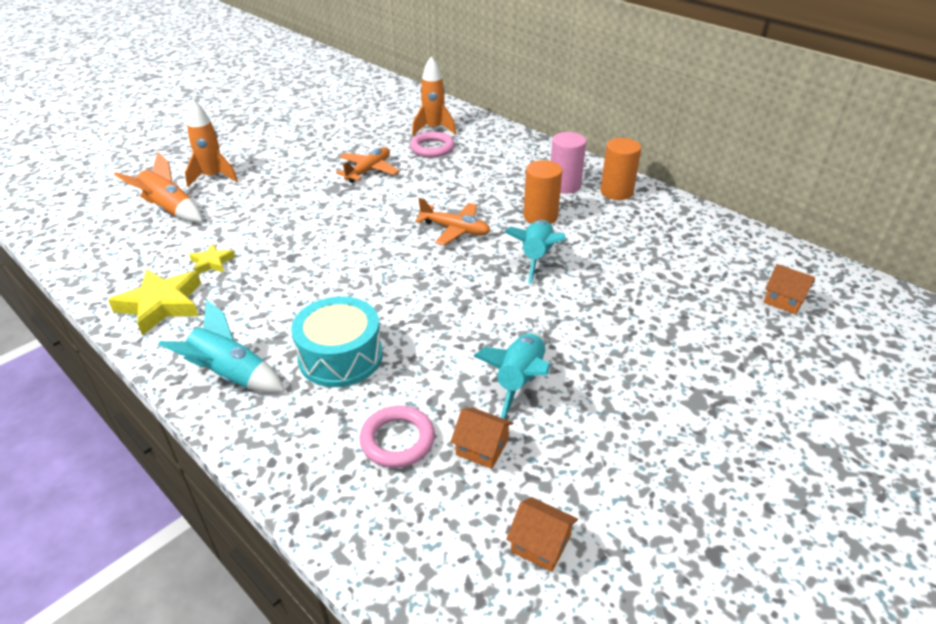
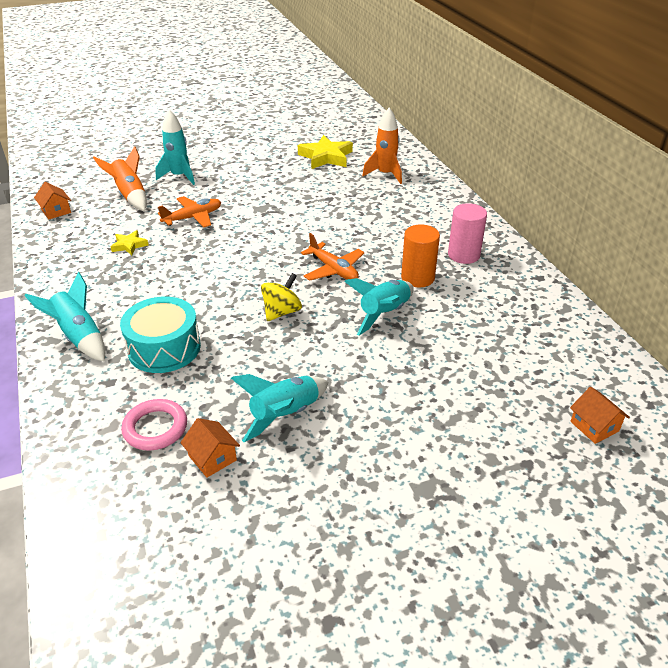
camera: 25 degrees right, 0 degrees up
yellow star [108,269,201,336] -> yellow star moved to [298,135,353,169]
orange rocket [185,99,238,187] -> turquoise rocket [155,109,195,185]
orange plane [336,147,400,183] -> orange plane moved to [158,196,221,228]
pink ring [410,132,455,157] -> none
orange house [506,497,578,572] -> orange house moved to [34,182,71,219]
orange cylinder [600,138,641,200] -> none
none -> yellow spinning top [261,273,302,321]

